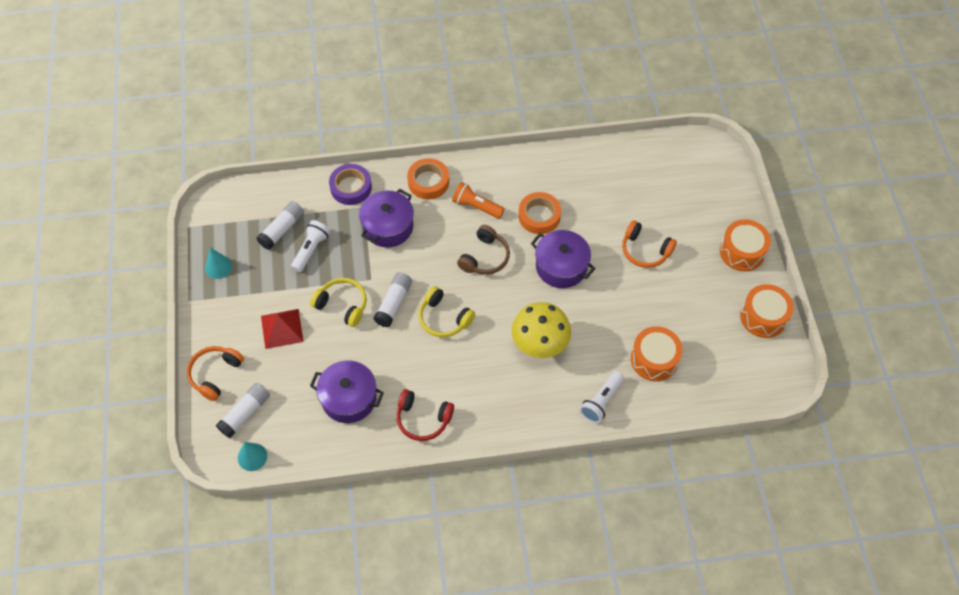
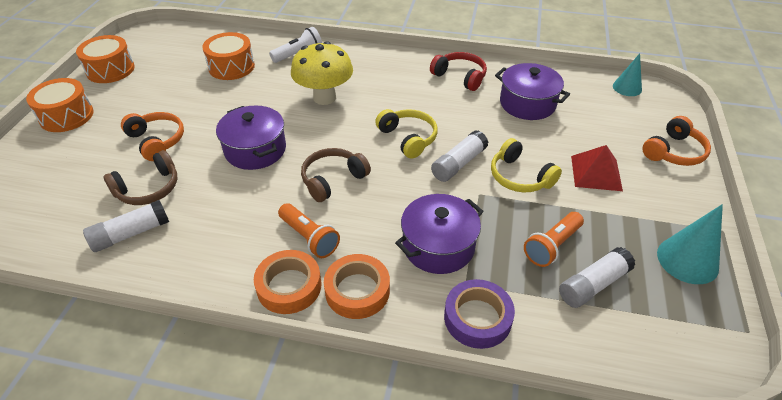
camera: 160 degrees left, 15 degrees down
turquoise cone [205,247,232,279] -> turquoise cone [657,204,723,284], size x1.51
white glue stick [216,383,270,438] -> white glue stick moved to [83,200,169,252]
white flashlight [291,220,330,272] -> orange flashlight [524,212,584,267]
orange tape [518,192,561,234] -> orange tape moved to [254,250,321,314]
none -> brown headphones [103,150,177,205]

